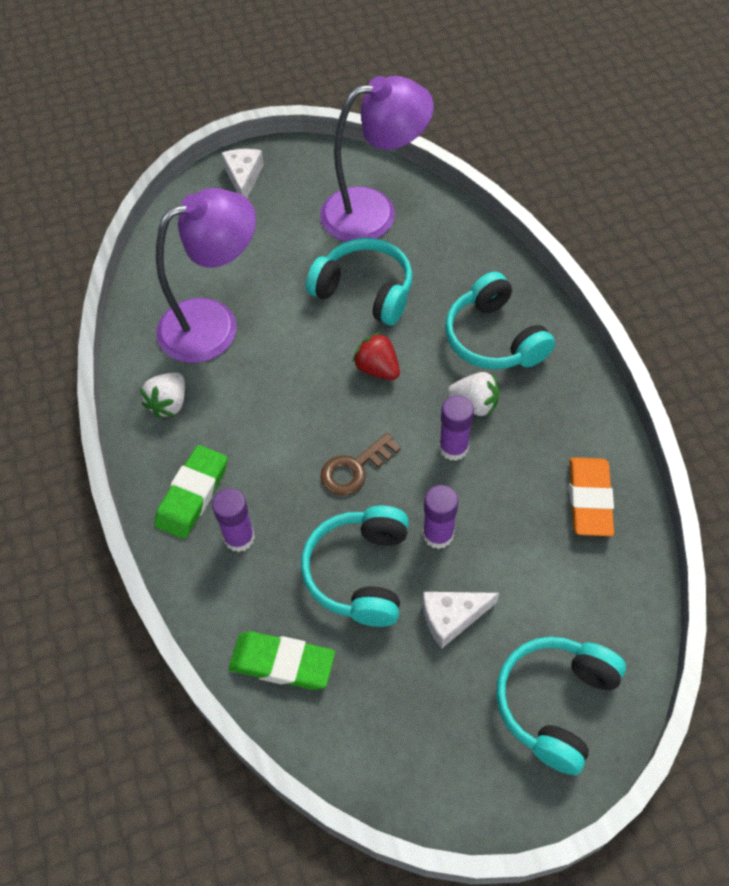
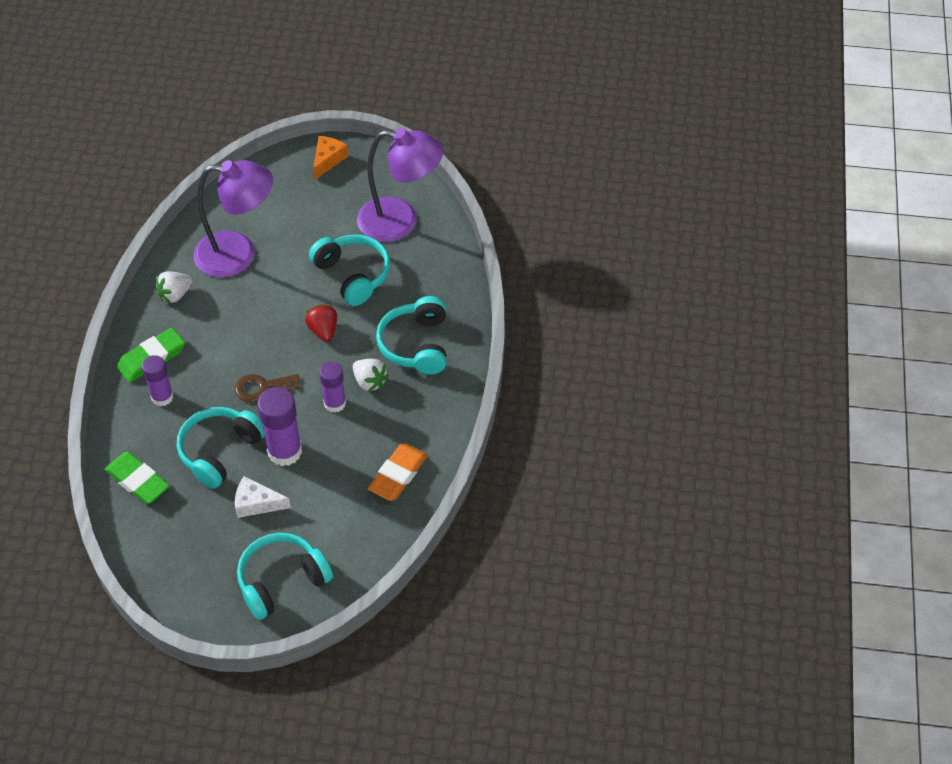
camera: 25 degrees right, 5 degrees down
white cheese [222,149,264,198] -> orange cheese [313,136,348,180]
purple glue stick [423,485,458,549] -> purple glue stick [257,387,302,466], size x1.53

